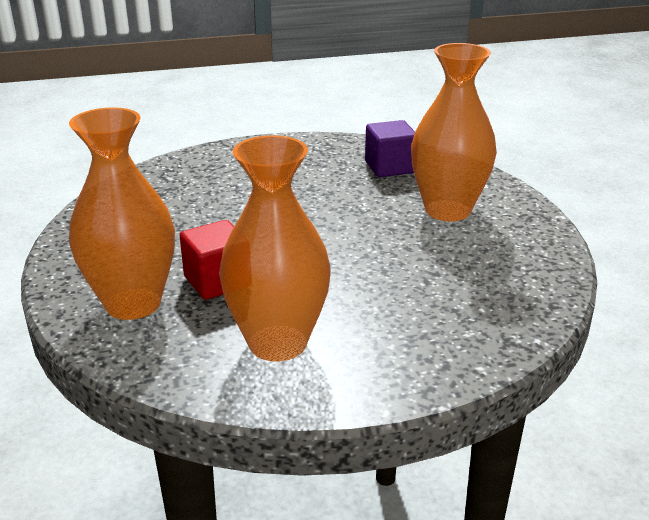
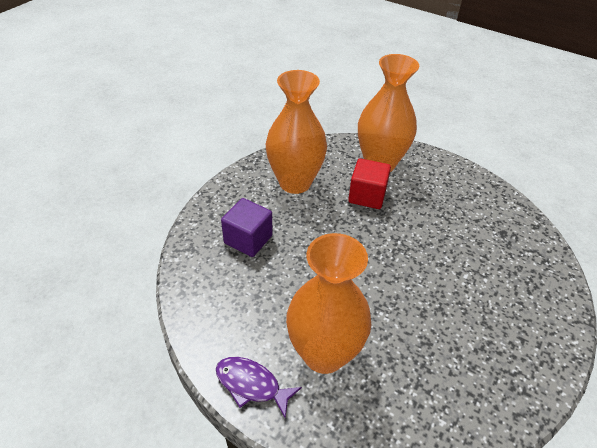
camera: 135 degrees right, 15 degrees up
purple cube [365,120,415,177] -> purple cube moved to [221,198,273,257]
none -> purple fish [216,357,302,418]

